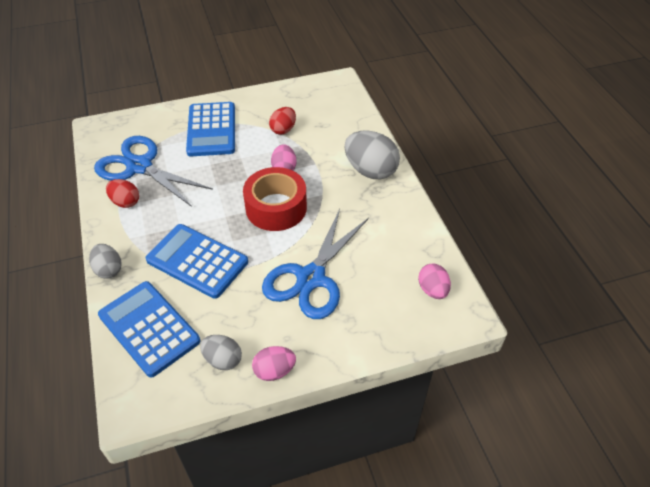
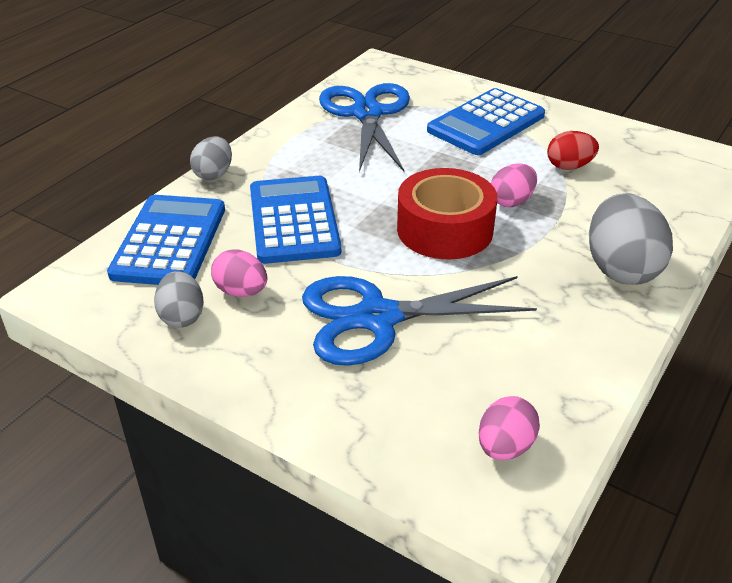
camera: 50 degrees right, 10 degrees down
red egg [106,179,139,208] -> none
pink egg [252,346,296,381] -> pink egg moved to [211,249,267,297]

